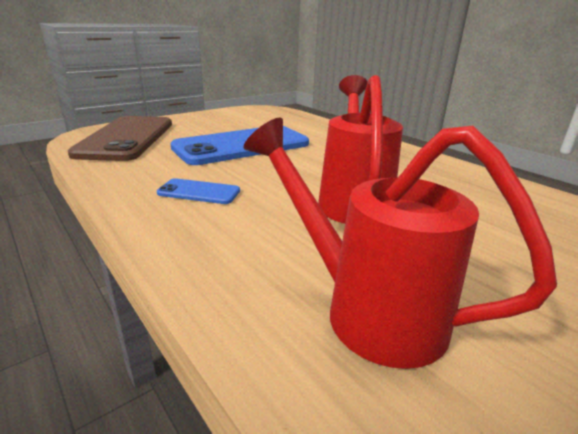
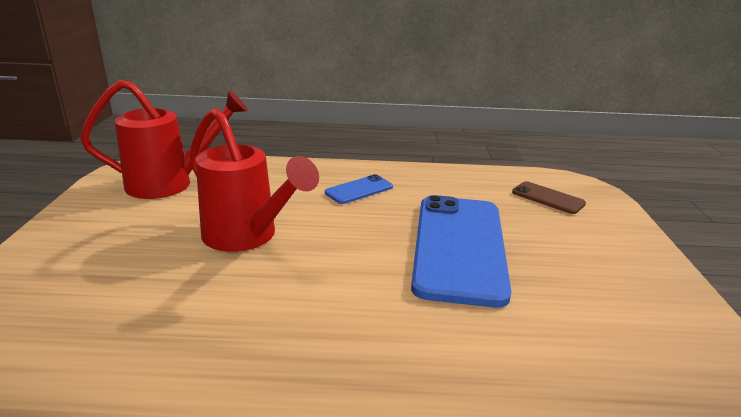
camera: 130 degrees right, 0 degrees up
brown phone [68,116,172,161] -> brown phone [512,181,586,214], size x0.44

